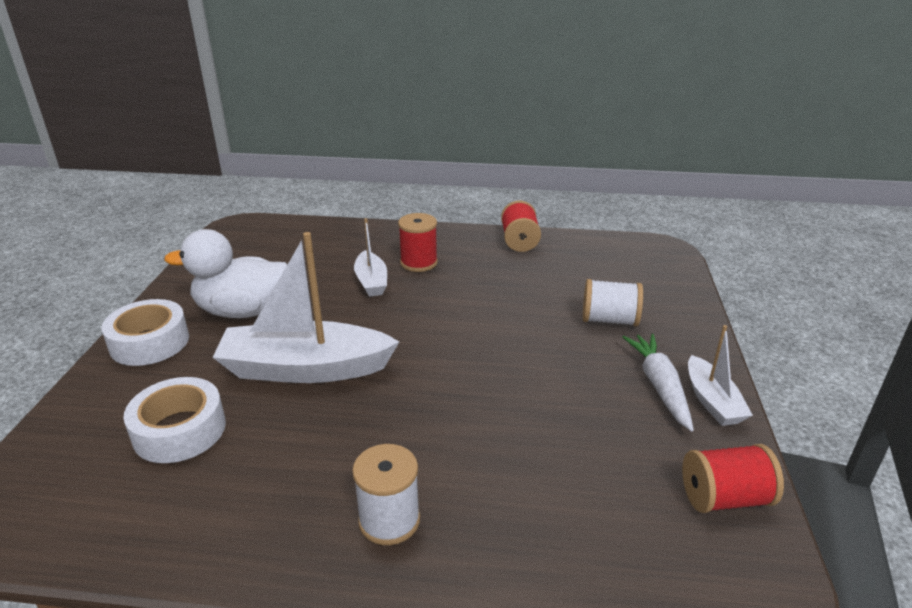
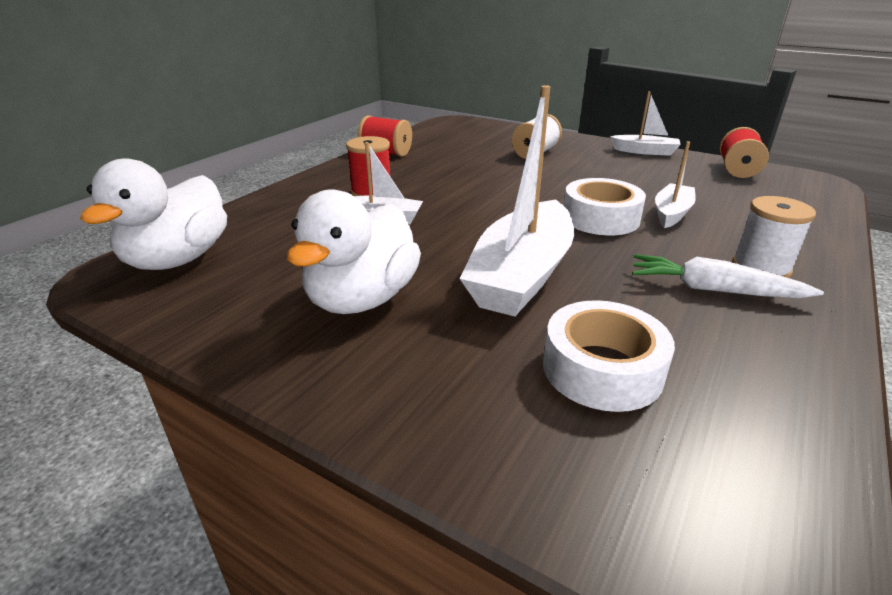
camera: 65 degrees left, 0 degrees up
white tape [101,299,189,366] -> white tape moved to [564,178,646,235]
white carrot [622,334,694,431] -> white carrot moved to [632,254,824,298]
none -> white duck [80,158,227,270]
none -> white boat [655,141,696,228]

